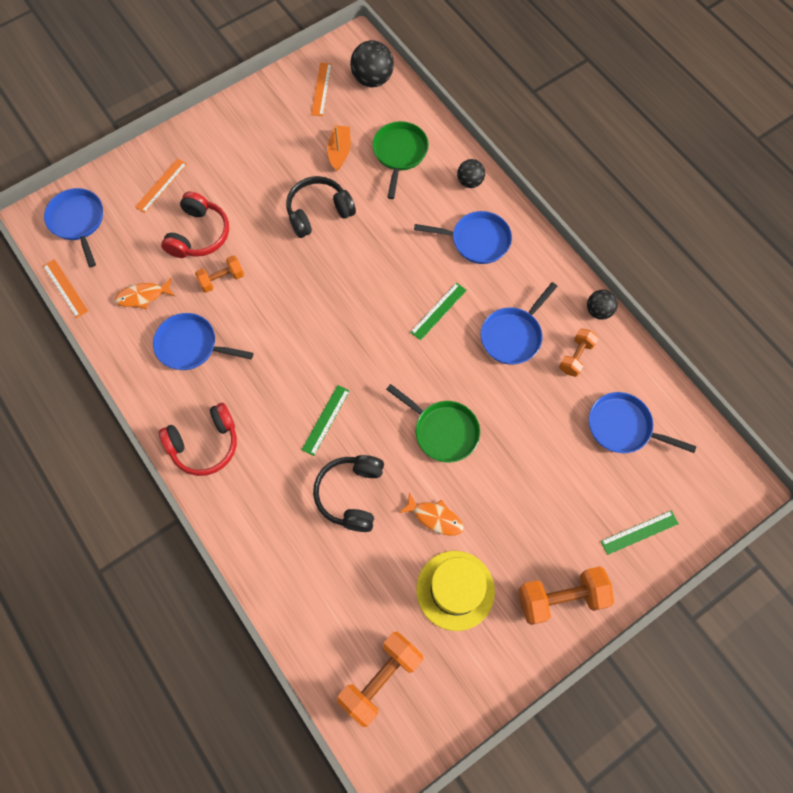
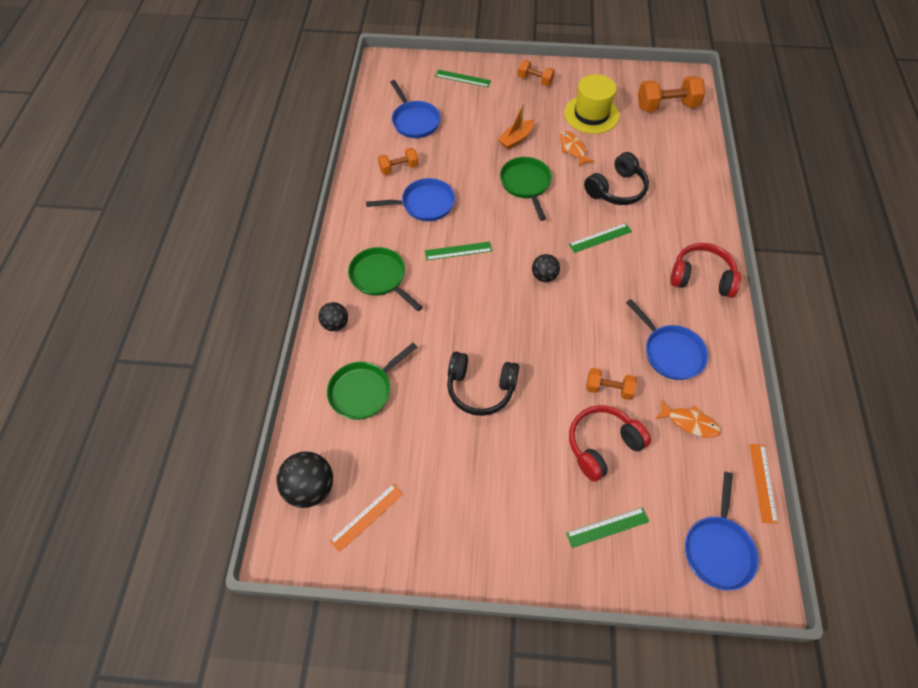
camera: 140 degrees left, 10 degrees down
orange ruler [135,158,187,213] -> green ruler [566,507,650,548]
orange boat [327,125,351,171] -> orange boat moved to [497,104,534,149]
blue pan [414,211,512,264] -> green pan [348,247,423,311]
orange dumbbell [518,566,614,625] -> orange dumbbell [518,60,555,86], size x0.60
black ball [587,290,618,320] -> black ball moved to [532,254,560,282]

